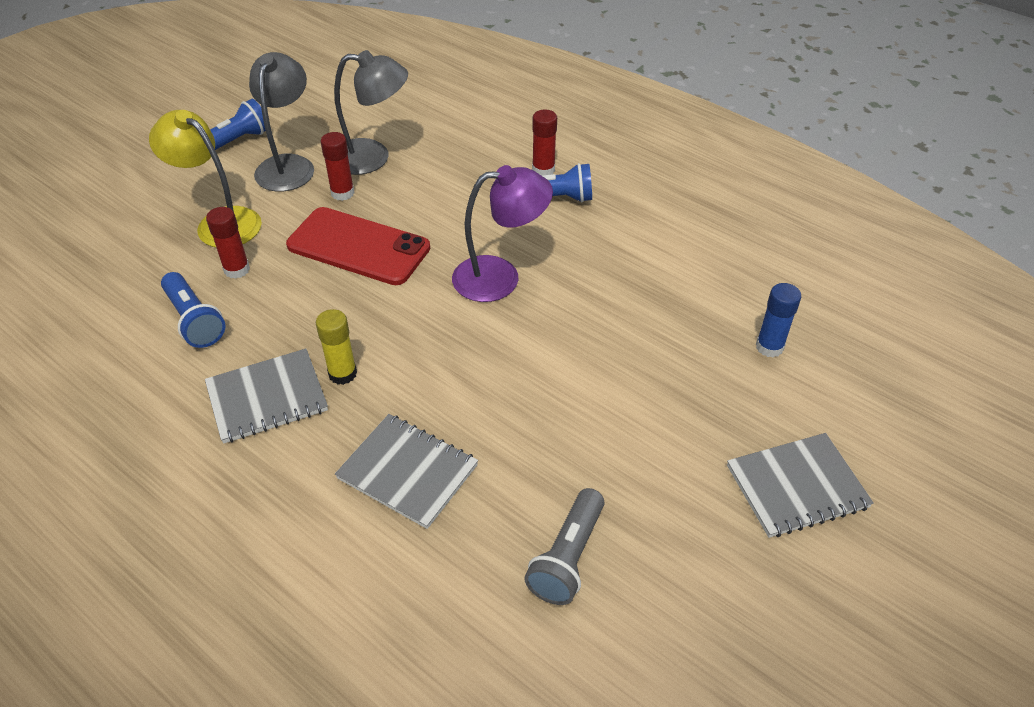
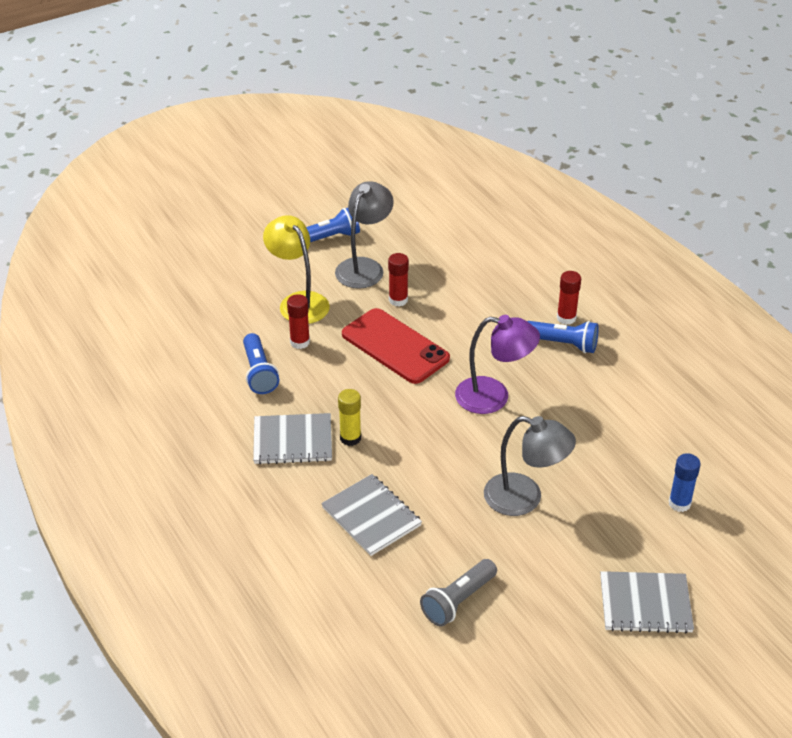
camera: 20 degrees right, 5 degrees down
grey lamp [334,50,408,175] -> grey lamp moved to [484,416,576,516]

